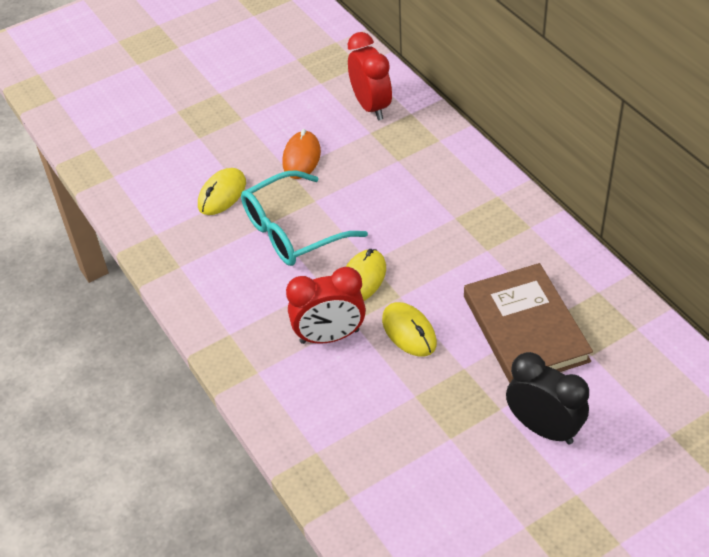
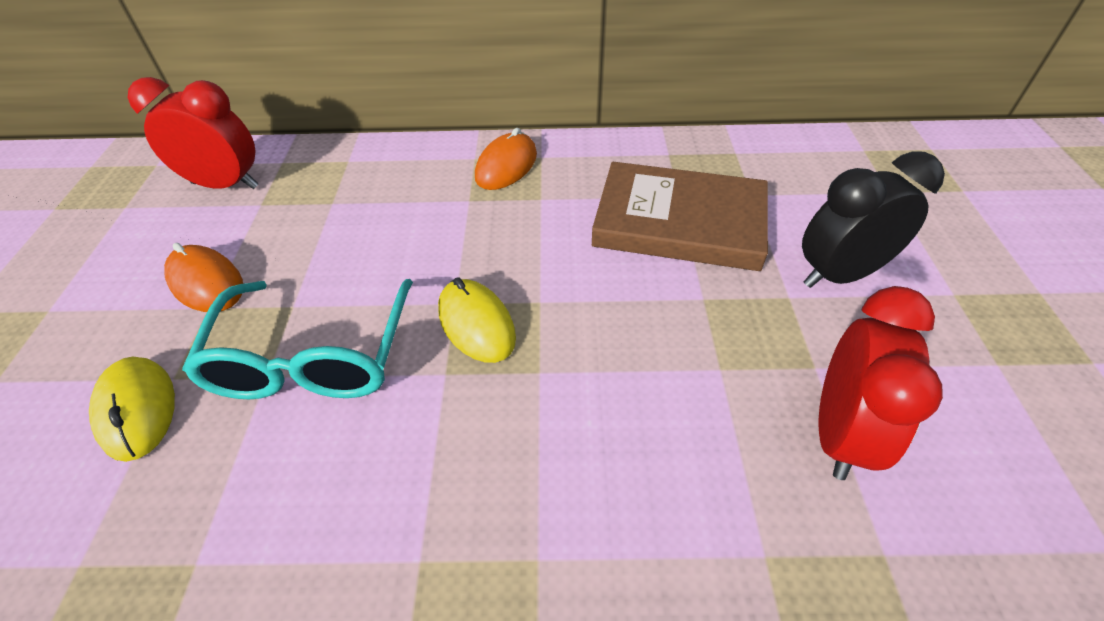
camera: 60 degrees left, 0 degrees up
red clock [286,267,366,344] -> red clock moved to [818,286,943,480]
yellow mouse [382,302,437,356] -> none
none -> orange mouse [475,128,537,190]

